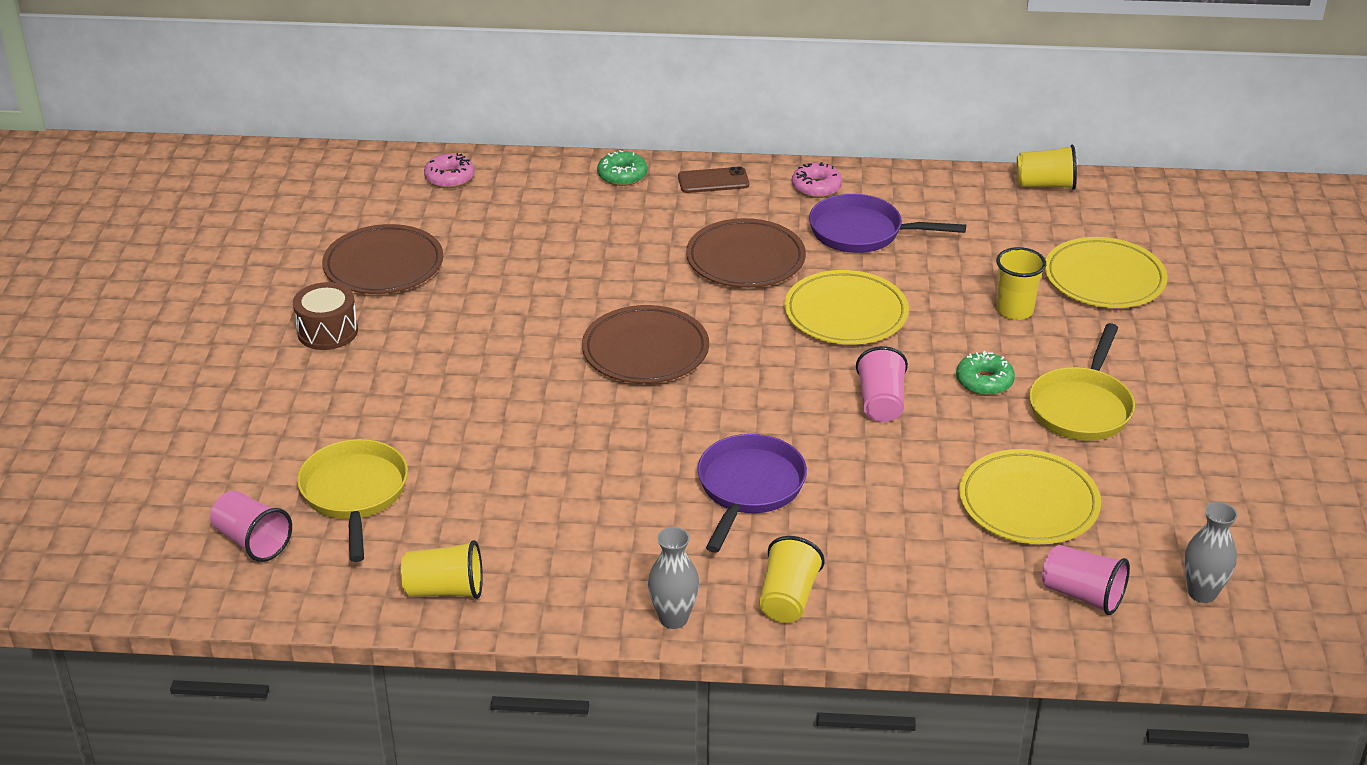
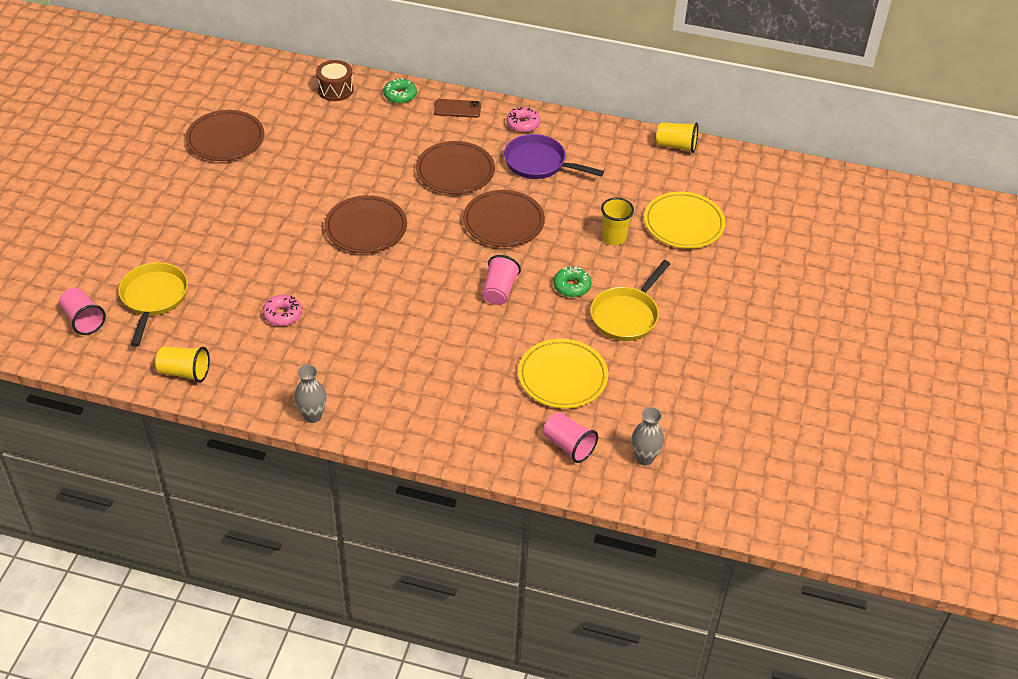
camera: 10 degrees right, 10 degrees up
brown drum [293,282,358,350] -> brown drum moved to [316,60,353,101]
pink donut [424,153,474,188] -> pink donut moved to [263,295,302,326]
purple pan [697,434,807,553] -> none
yellow cup [759,536,825,623] -> none
yellow plate [784,270,909,345] -> brown plate [463,190,545,247]

